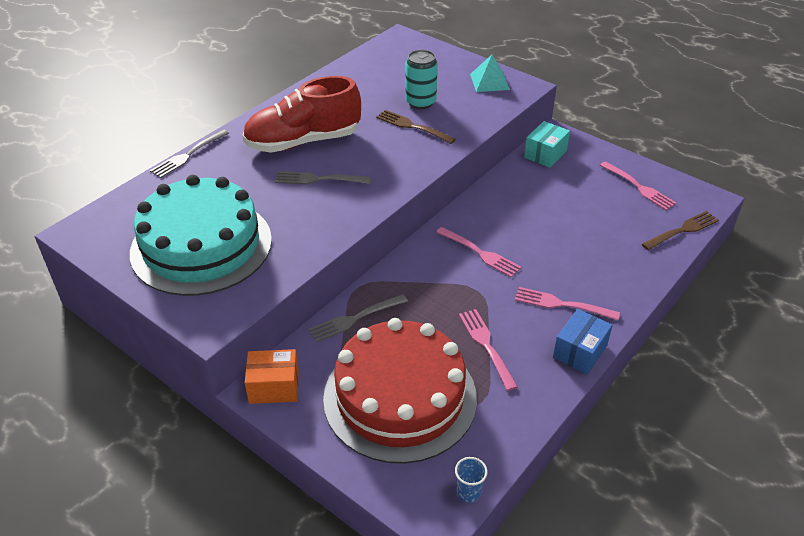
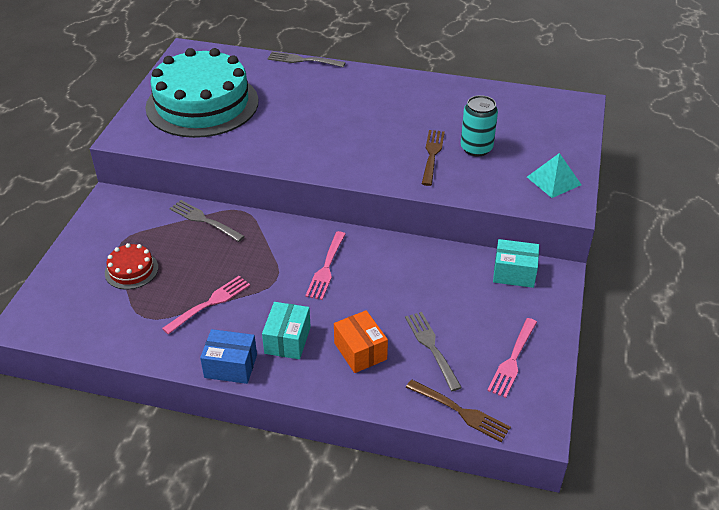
camera: 65 degrees right, 0 degrees up
red shoe [242,76,361,153] -> none
orange box [245,349,299,404] -> orange box moved to [334,310,388,373]
grey fork [275,171,371,185] -> grey fork moved to [405,312,462,391]
red cake [323,318,477,464] -> red cake [105,243,158,289], size x0.41
blue cup [455,457,488,503] -> none
pink fork [515,287,620,320] -> turquoise box [262,302,311,359]

